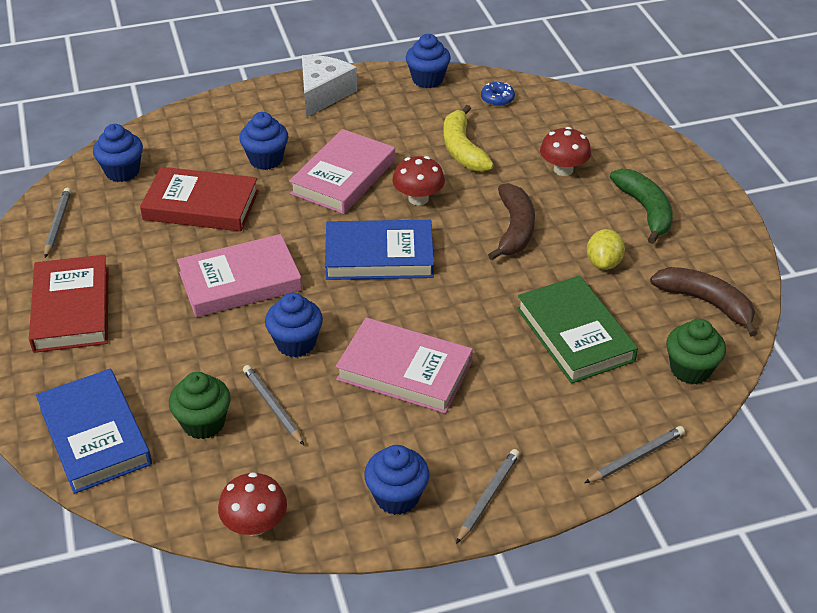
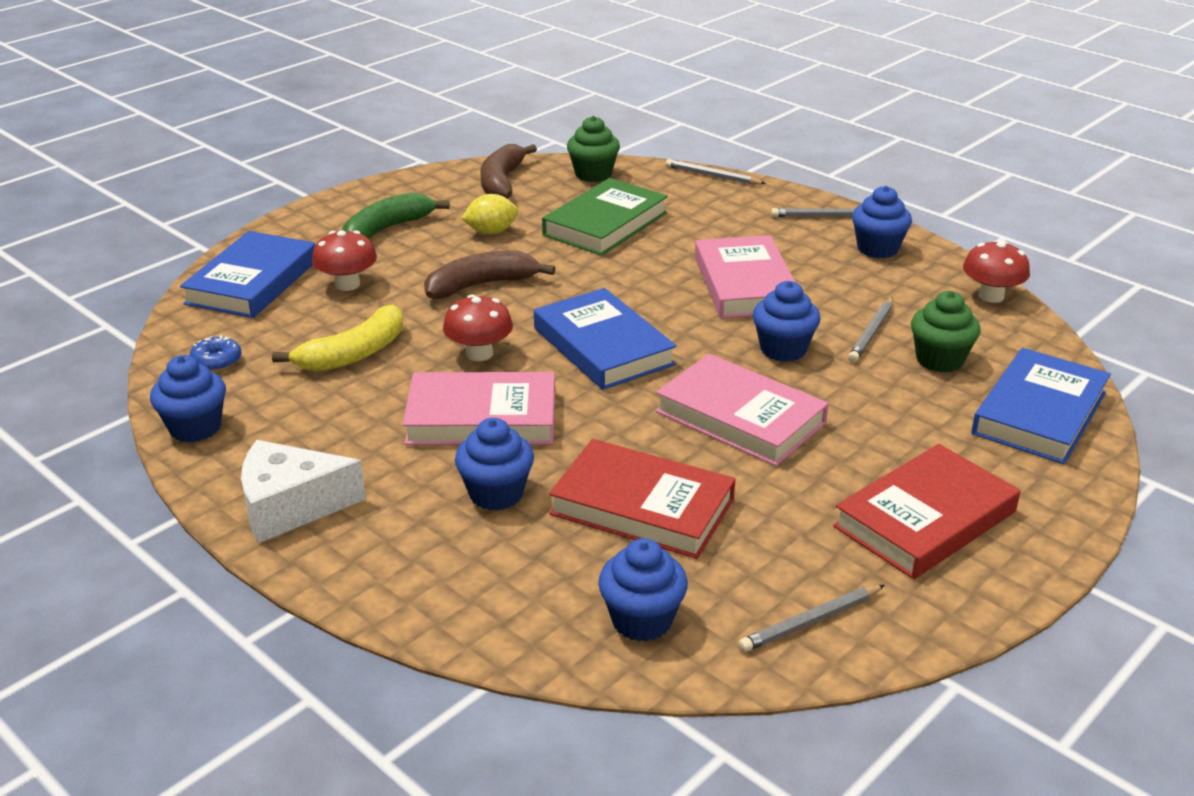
camera: 120 degrees left, 10 degrees down
red book [140,167,259,232] -> red book turned 45 degrees counterclockwise [549,439,736,559]
none -> blue book [180,231,315,318]

